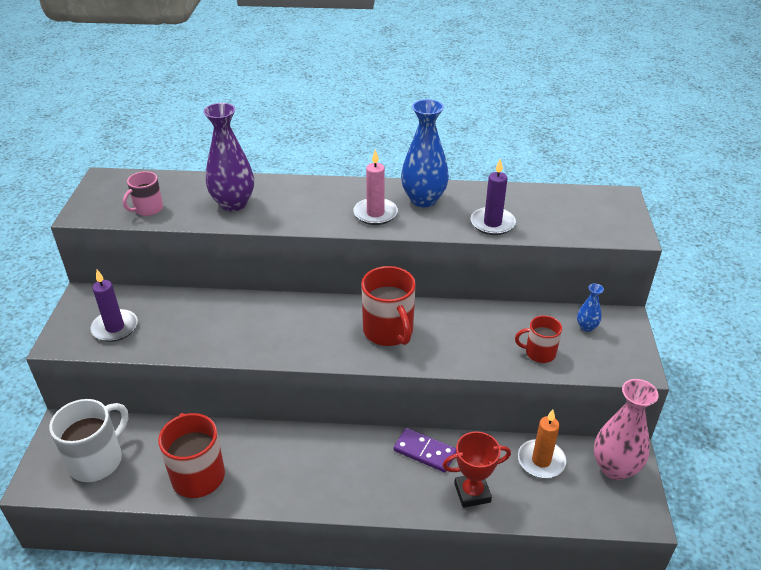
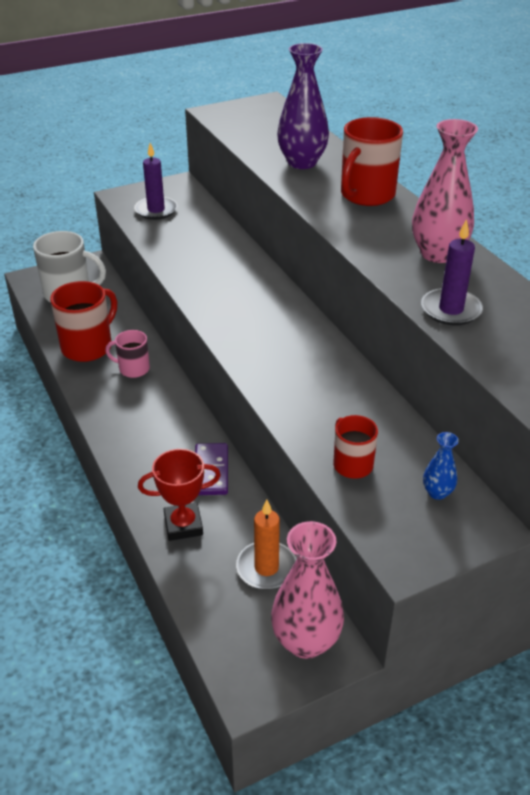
camera: 60 degrees right, 0 degrees up
pink mug [123,171,163,216] -> pink mug moved to [105,330,150,378]
pink candle [353,149,398,225] -> none
red mug [361,266,416,346] -> red mug moved to [341,117,403,206]
blue vase [401,99,449,207] -> pink vase [412,119,478,263]
red trophy [442,431,511,508] -> red trophy turned 60 degrees counterclockwise [138,449,221,541]

